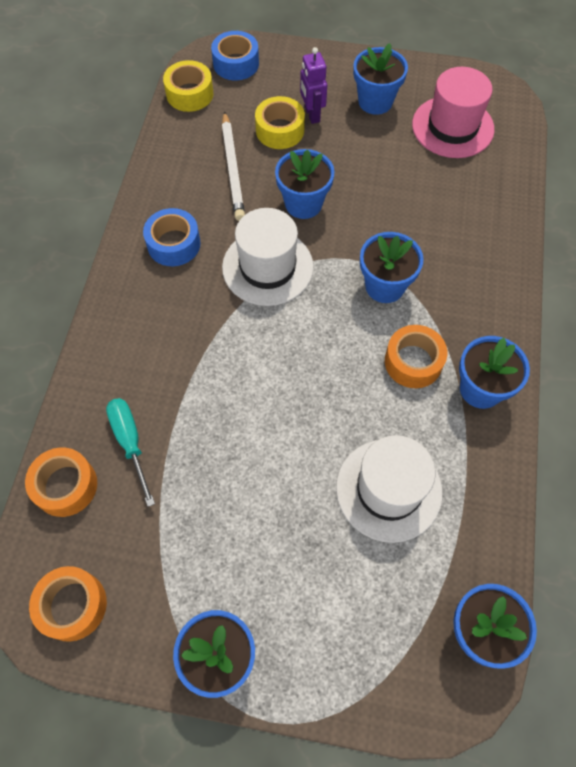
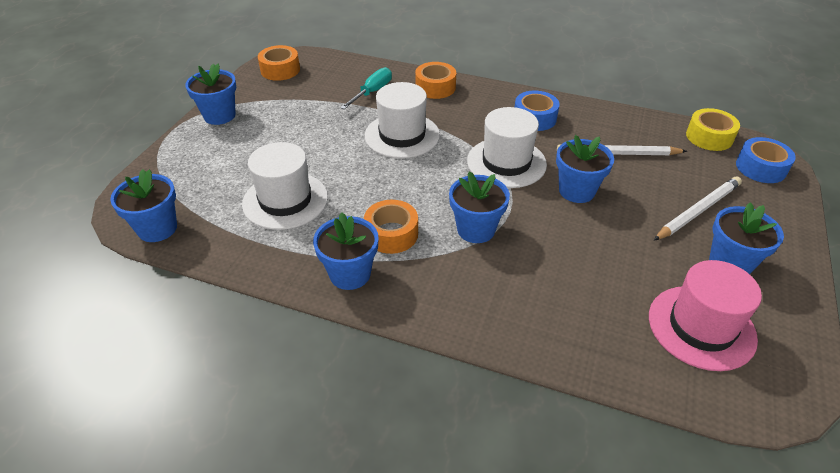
camera: 100 degrees right, 20 degrees down
orange tape [25,448,97,517] -> orange tape moved to [415,62,456,99]
turquoise screwdriver [106,398,155,507] -> turquoise screwdriver turned 45 degrees counterclockwise [340,67,392,109]
yellow tape [255,96,305,149] -> none
purple robot [300,47,327,124] -> white pencil [653,176,742,241]
none -> white hat [365,82,440,159]

